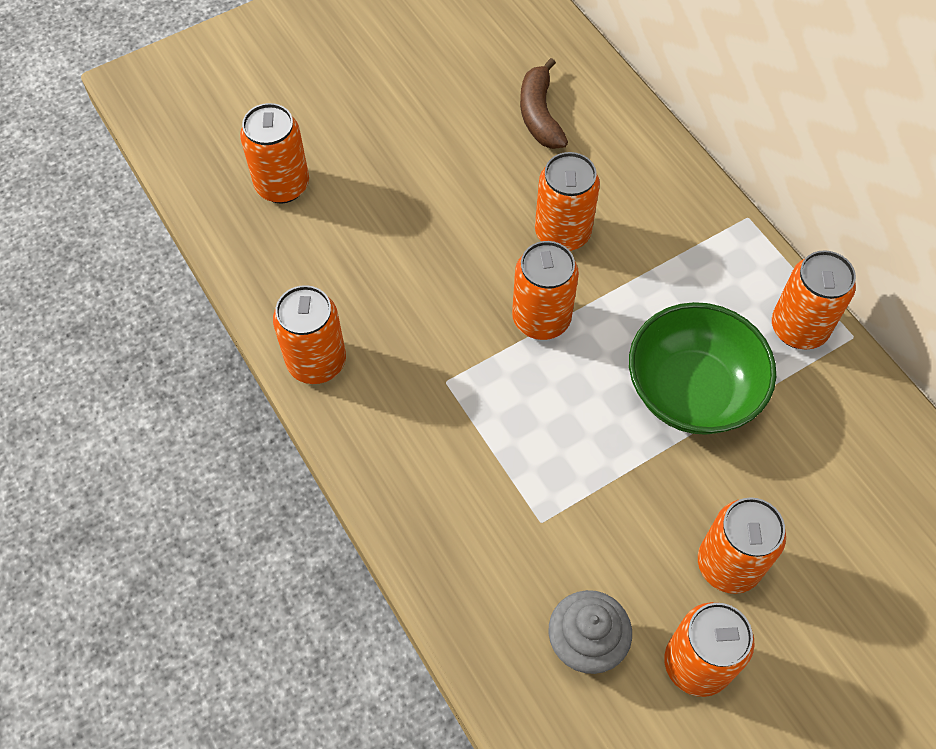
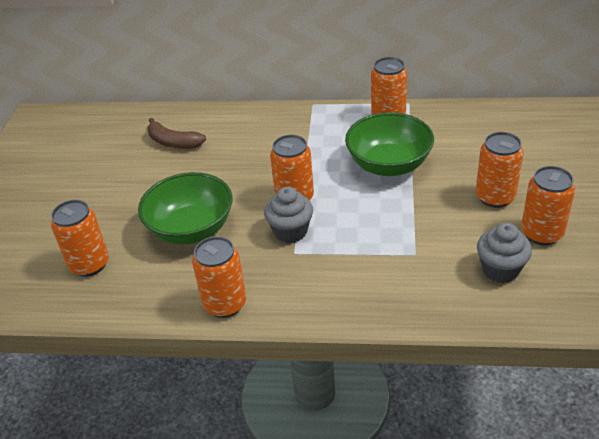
camera: 50 degrees left, 20 degrees down
orange can [535,152,600,251] -> none
none -> green bowl [138,172,233,245]
none -> grey cupcake [264,187,313,243]

